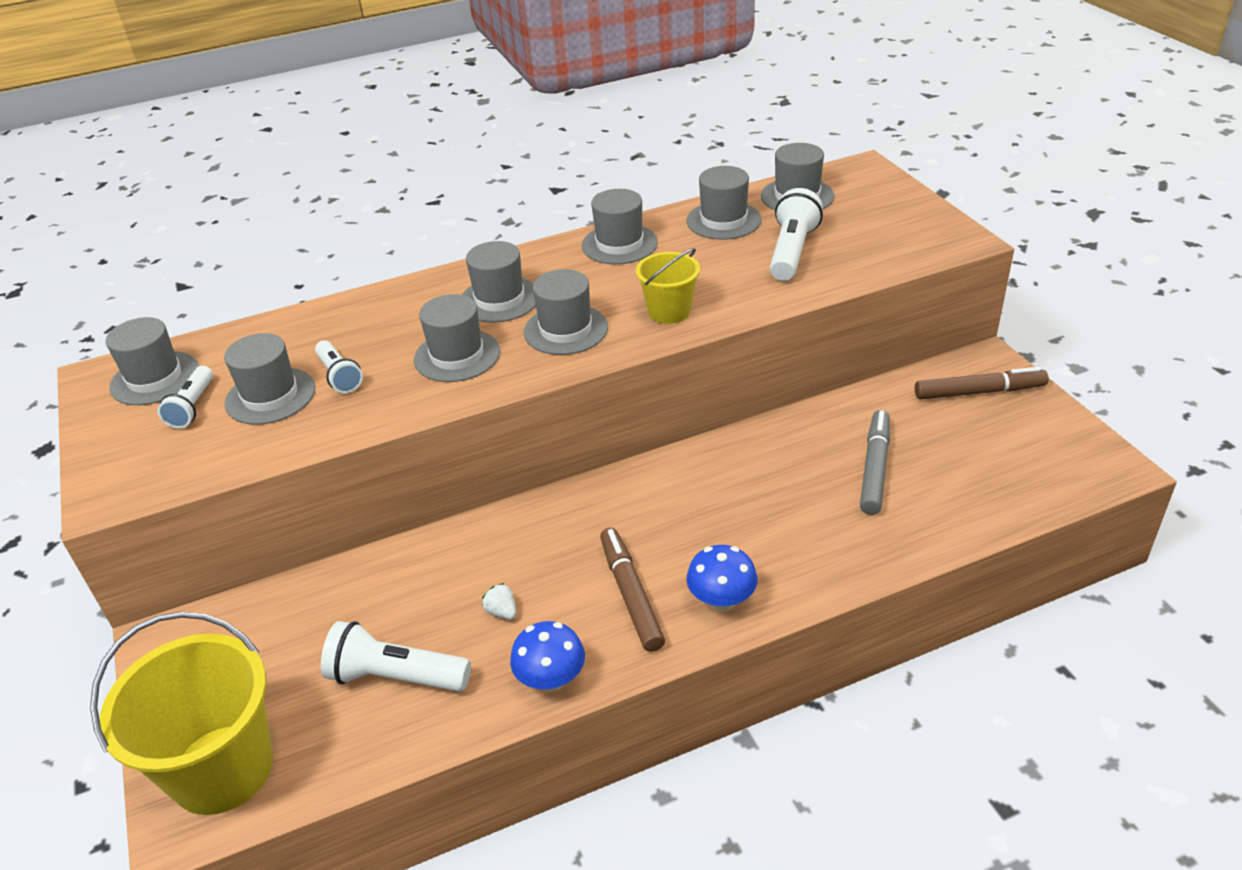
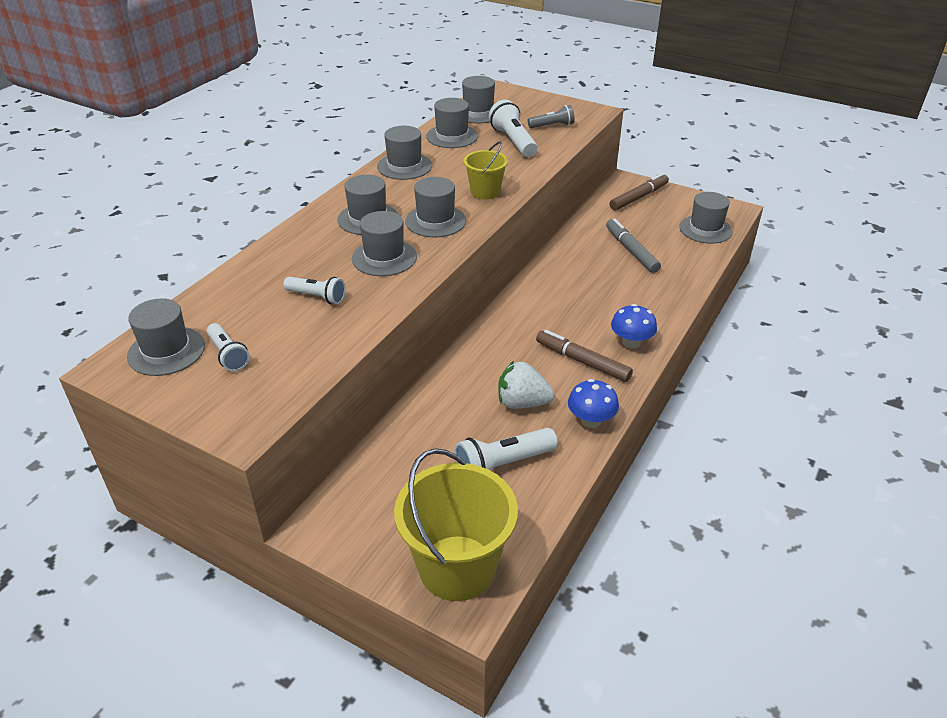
camera: 40 degrees left, 0 degrees up
grey hat [224,333,315,425] -> grey hat moved to [679,192,733,244]
white strawberry [482,583,516,620] -> white strawberry [498,361,555,409], size x2.07
none -> grey flashlight [528,105,575,128]

